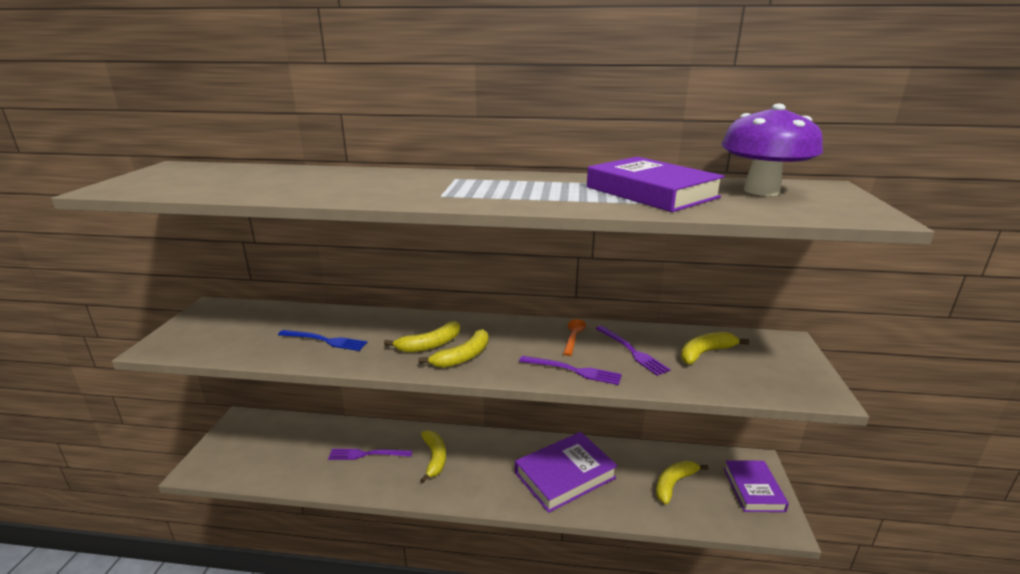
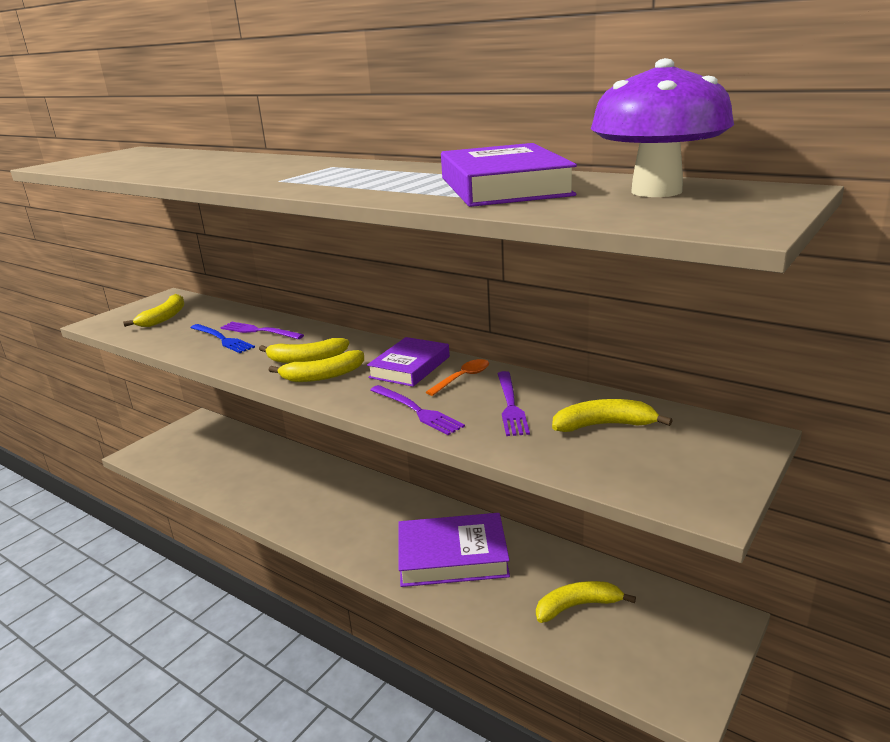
camera: 30 degrees right, 0 degrees up
purple fork [328,449,412,460] -> purple fork moved to [220,322,304,339]
yellow banana [420,430,446,483] -> yellow banana moved to [123,294,184,327]
purple book [724,460,789,512] -> purple book moved to [367,337,450,387]

